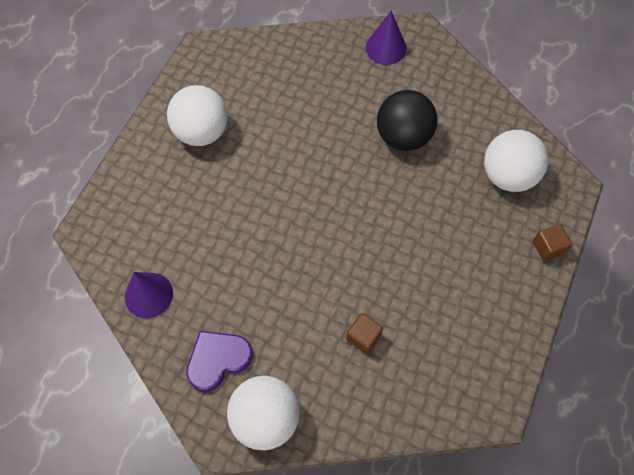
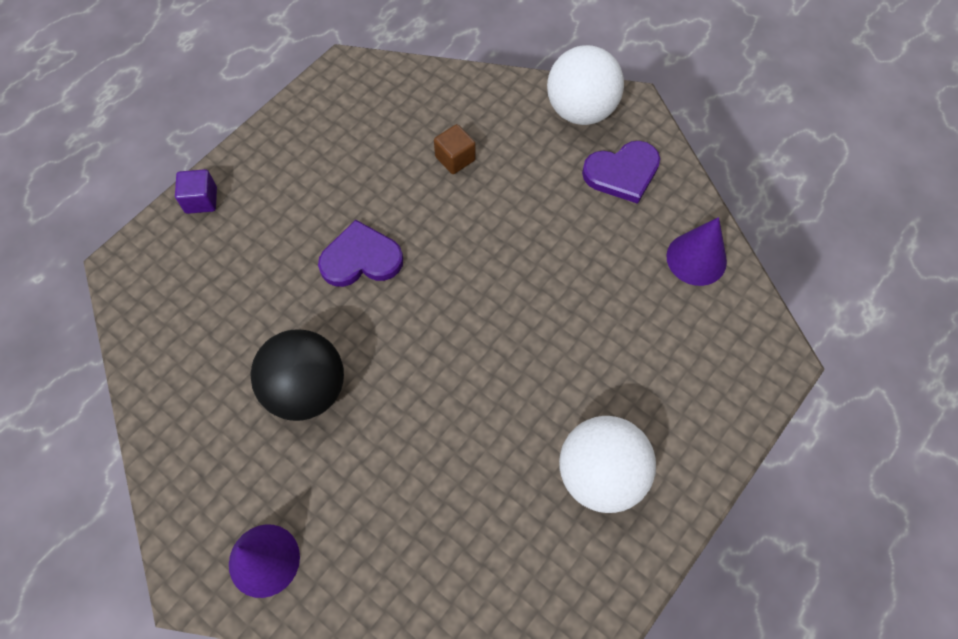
camera: 165 degrees left, 0 degrees up
white ball [484,130,549,192] -> none
brown cube [533,224,572,261] -> purple cube [175,169,217,214]
none -> purple heart [318,220,403,287]

